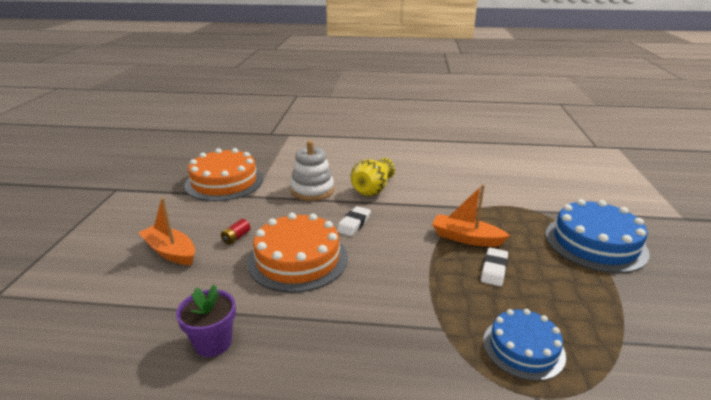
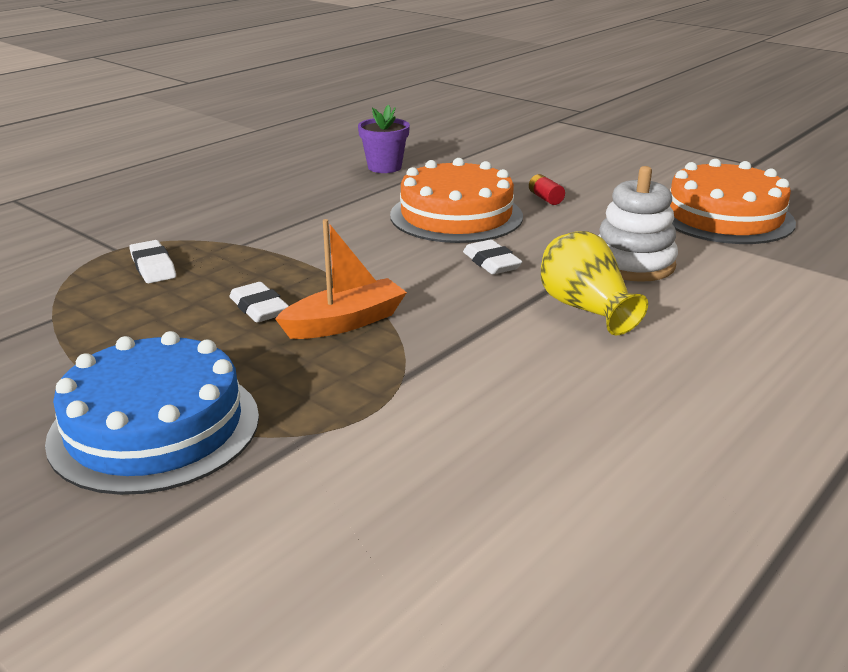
camera: 125 degrees right, 0 degrees up
orange boat [138,197,195,265] -> none
blue cake [483,309,566,381] -> white eraser [129,240,176,283]

